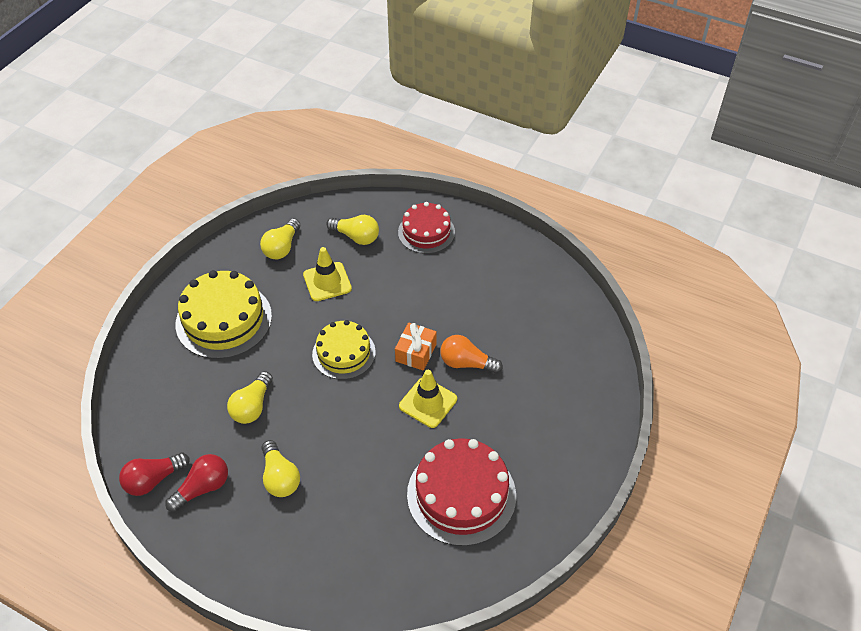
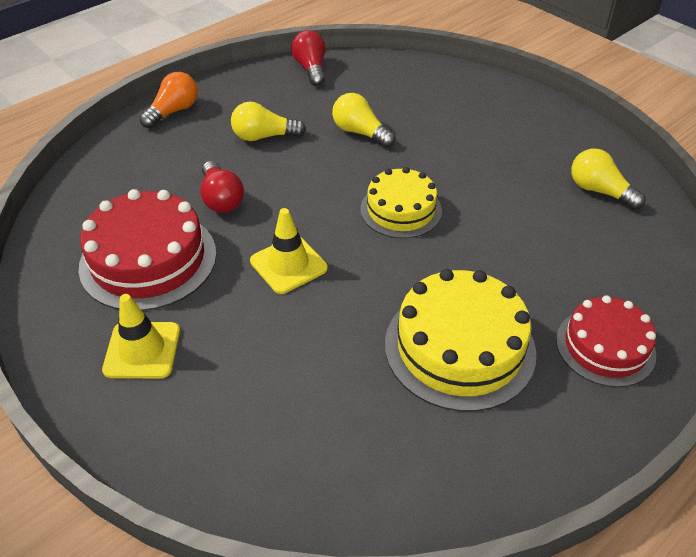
camera: 110 degrees right, 5 degrees down
red light bulb [165,454,228,512] -> red light bulb moved to [200,161,244,213]
yellow cake [176,270,272,359] -> yellow cake moved to [385,269,536,412]
yellow traffic cone [303,247,352,301] -> yellow traffic cone moved to [102,294,180,378]
yellow light bulb [326,215,379,245] -> none
orange gift [395,323,437,371] -> none
orange light bulb [440,335,503,374] -> orange light bulb moved to [139,72,198,128]

